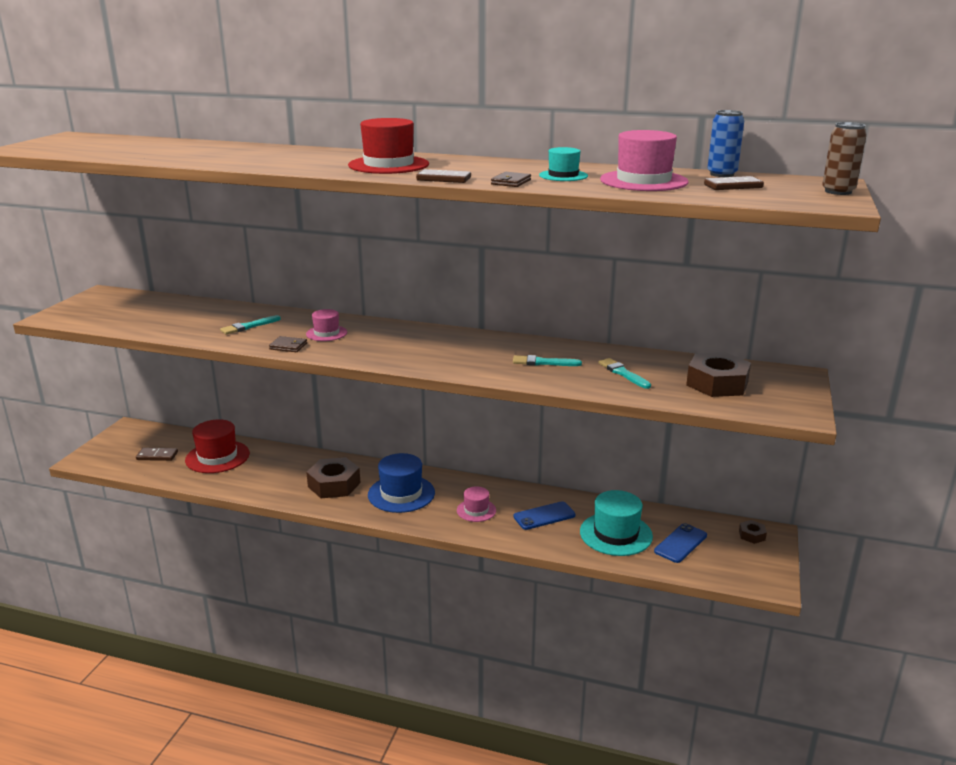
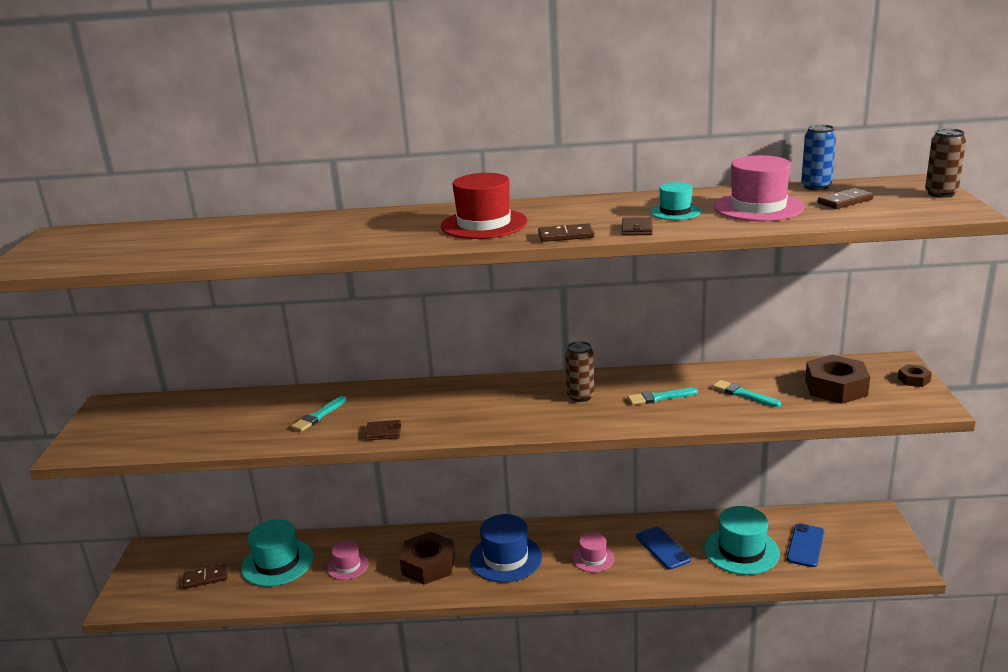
camera: 15 degrees left, 0 degrees up
red hat [185,419,250,473] -> turquoise hat [241,519,313,587]
pink hat [306,309,347,341] -> pink hat moved to [327,541,369,580]
blue phone [513,501,576,530] -> blue phone turned 75 degrees counterclockwise [636,527,691,570]
brown nut [739,520,767,544] -> brown nut moved to [898,364,932,387]
none -> brown can [565,341,595,402]

